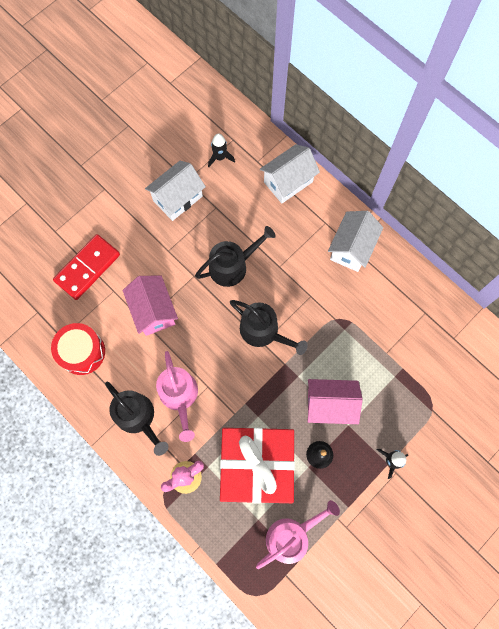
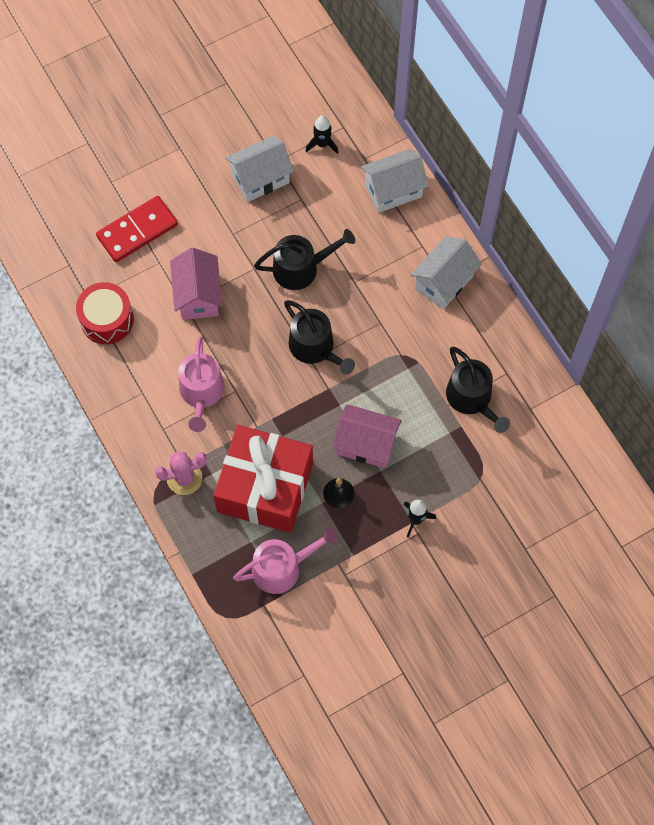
camera: 15 degrees right, 5 degrees down
black watering can [105,381,169,456] -> black watering can moved to [446,347,510,433]

